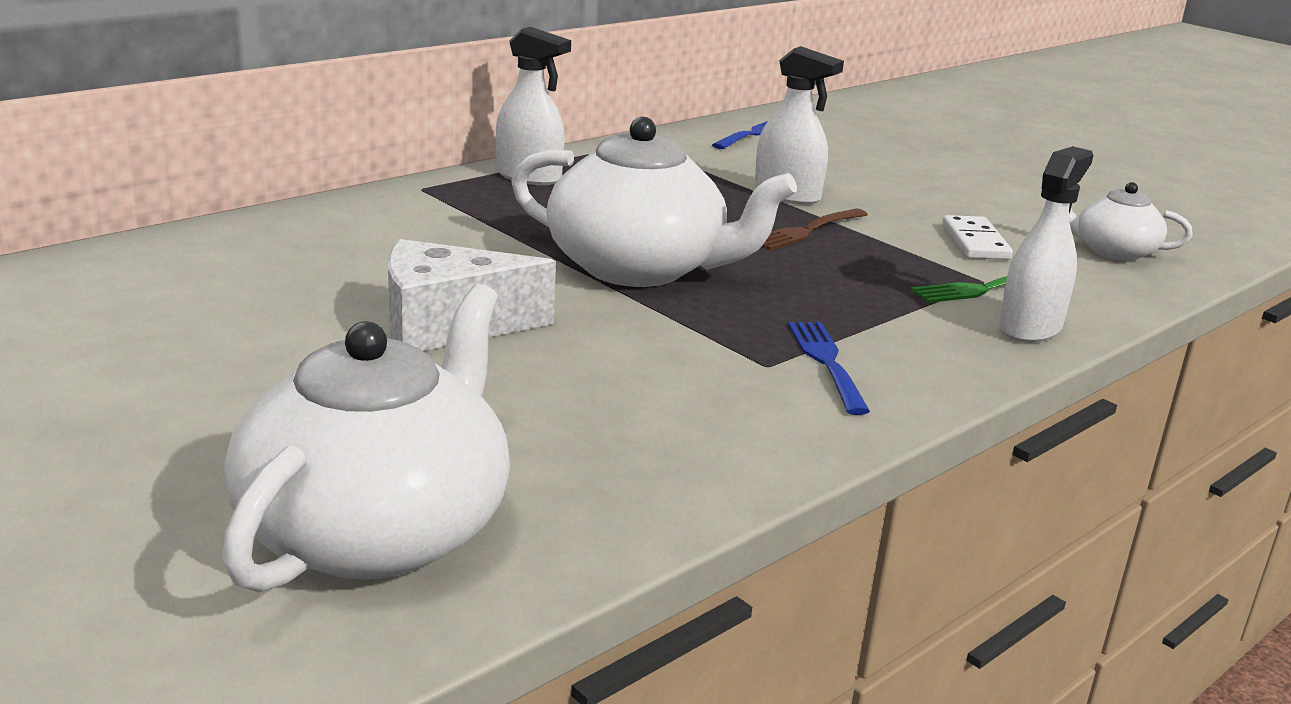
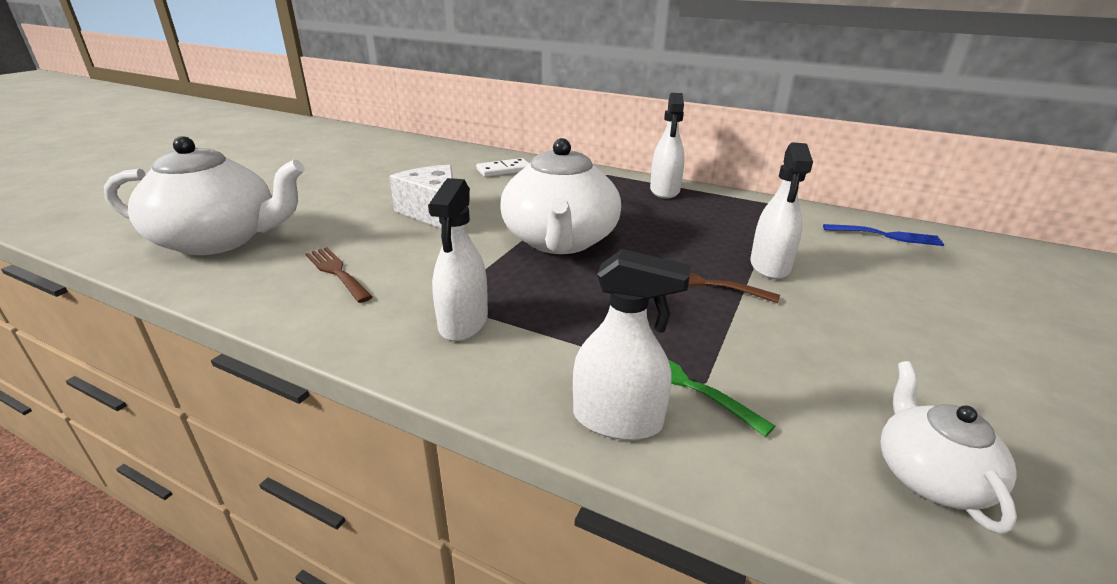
camera: 70 degrees right, 5 degrees up
blue fork [788,322,870,415] -> white spray bottle [428,178,488,341]
white domino [942,215,1013,260] -> white domino moved to [476,158,529,177]
none -> brown fork [305,247,372,303]

